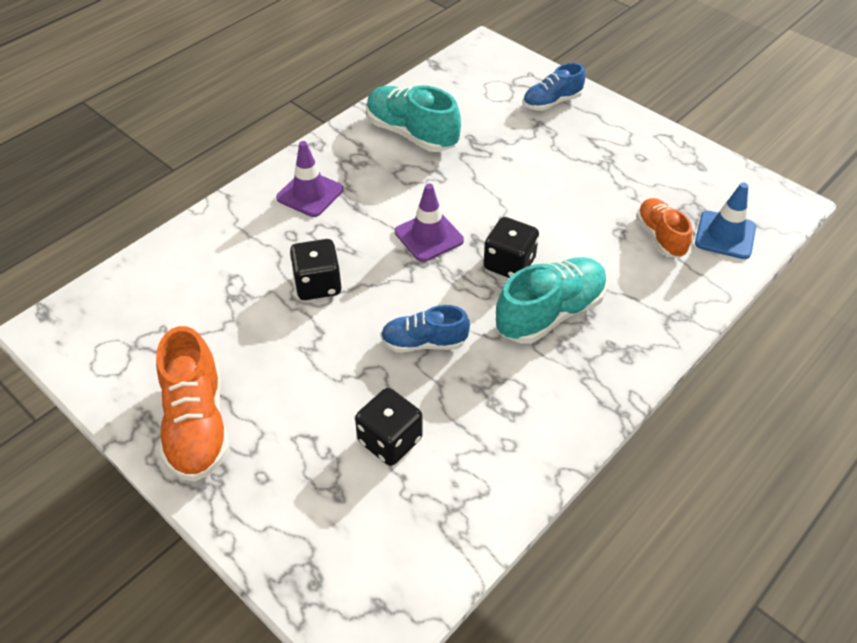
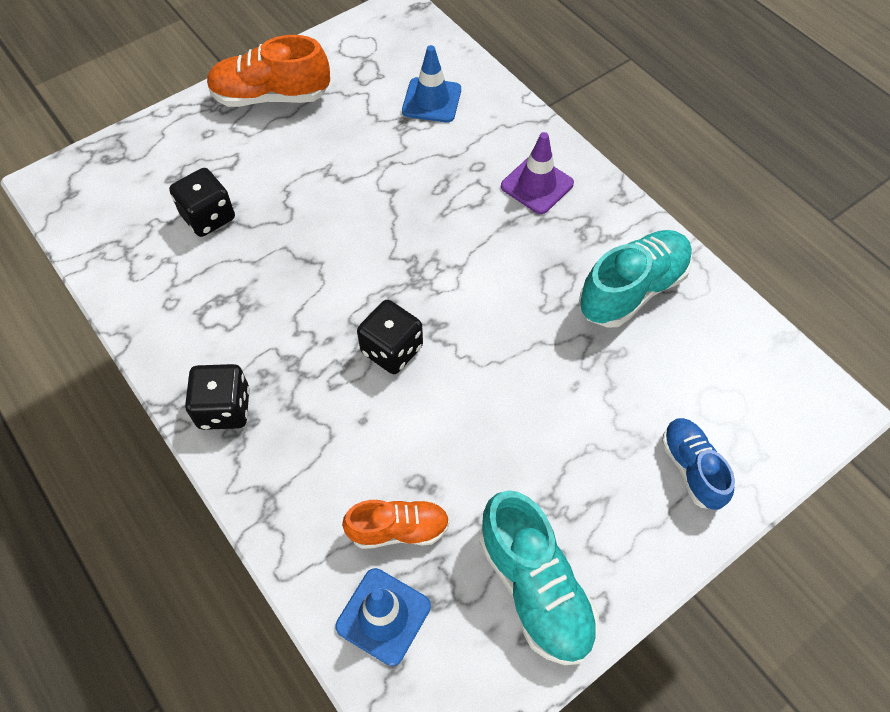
camera: 100 degrees right, 10 degrees up
black dice [290,239,342,300] -> black dice moved to [185,364,250,430]
blue shoe [381,305,470,353] -> none
purple traffic cone [395,184,464,262] -> none
turquoise shoe [496,257,607,344] -> turquoise shoe moved to [479,490,599,665]
none -> blue traffic cone [402,45,461,123]

